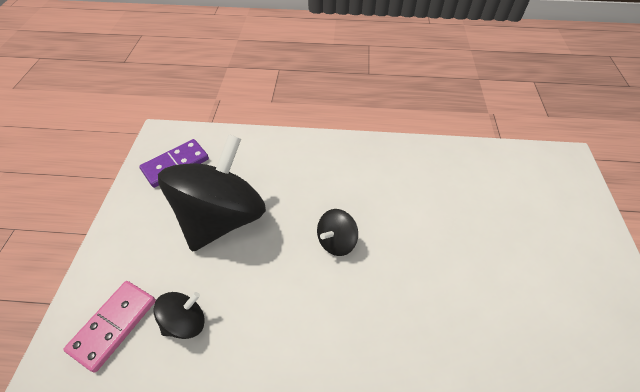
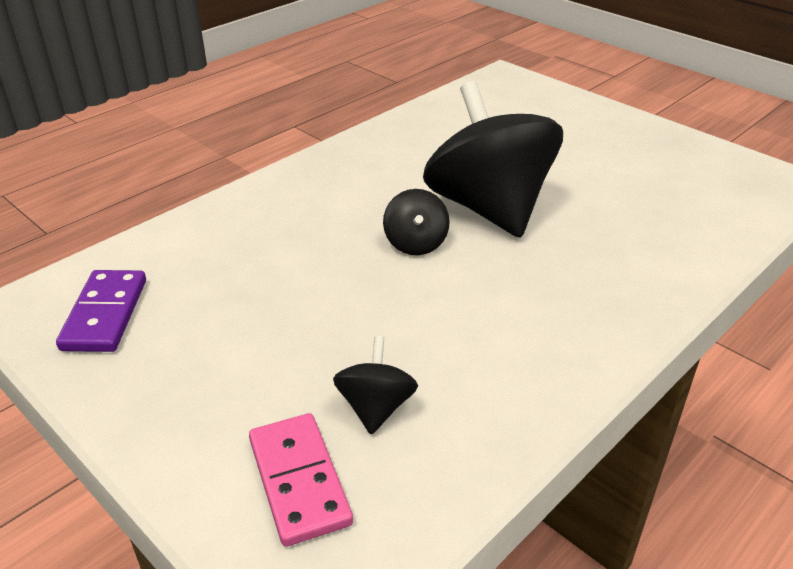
camera: 50 degrees left, 15 degrees down
black spinning top [158,134,266,252] -> black spinning top moved to [423,81,563,238]

